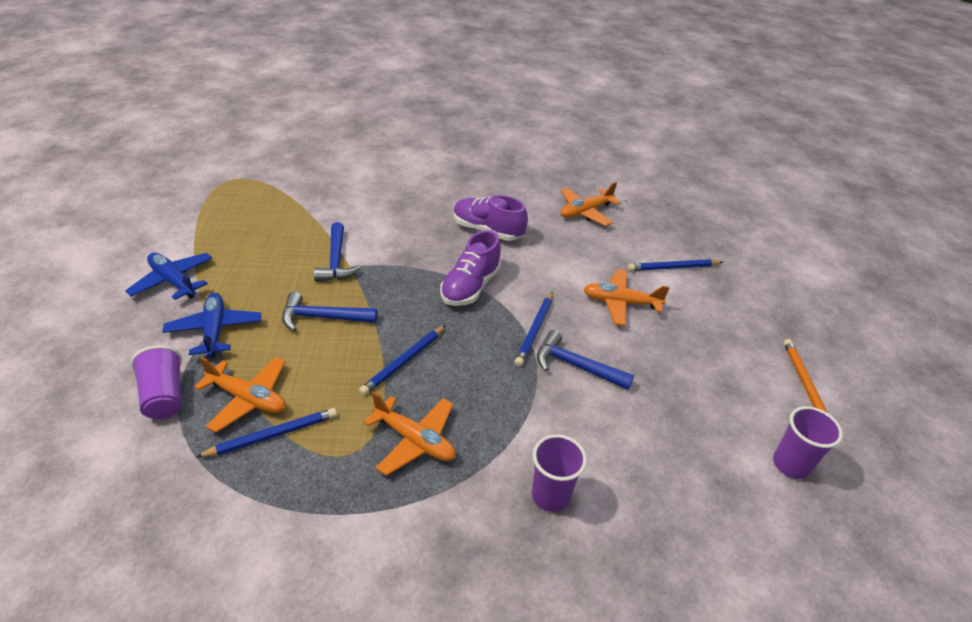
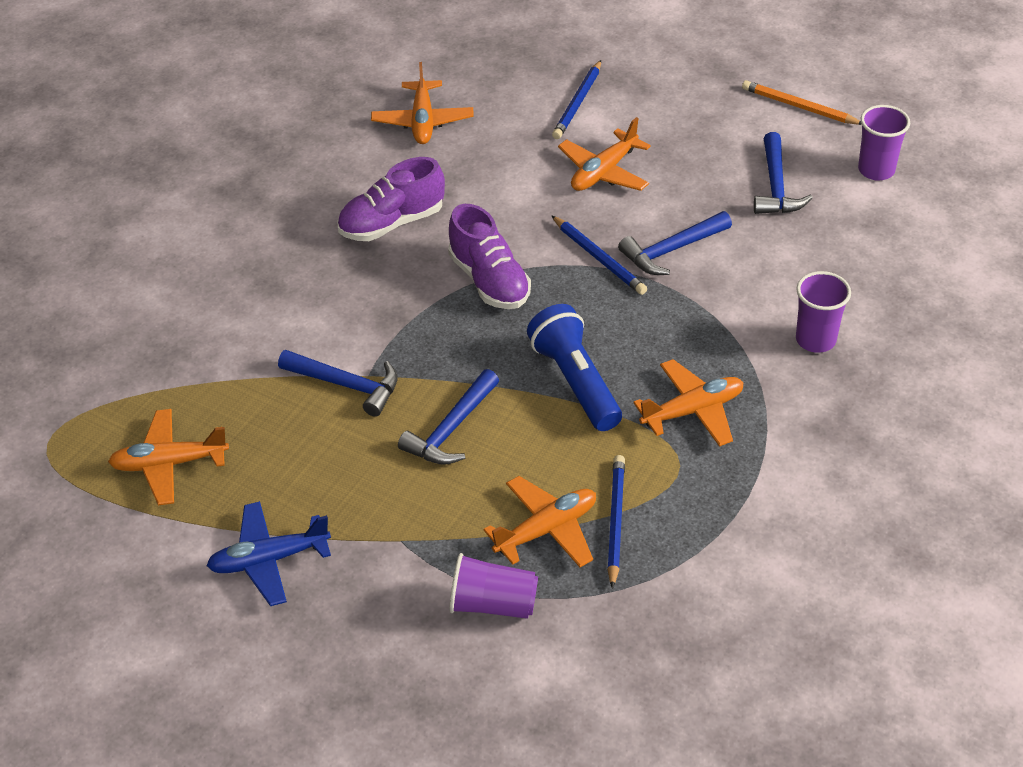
camera: 55 degrees left, 5 degrees up
blue plane [162,293,262,358] -> none
blue pencil [359,325,446,396] -> blue flashlight [527,304,622,431]
none -> orange plane [108,409,229,505]
none -> blue hammer [754,132,813,214]

